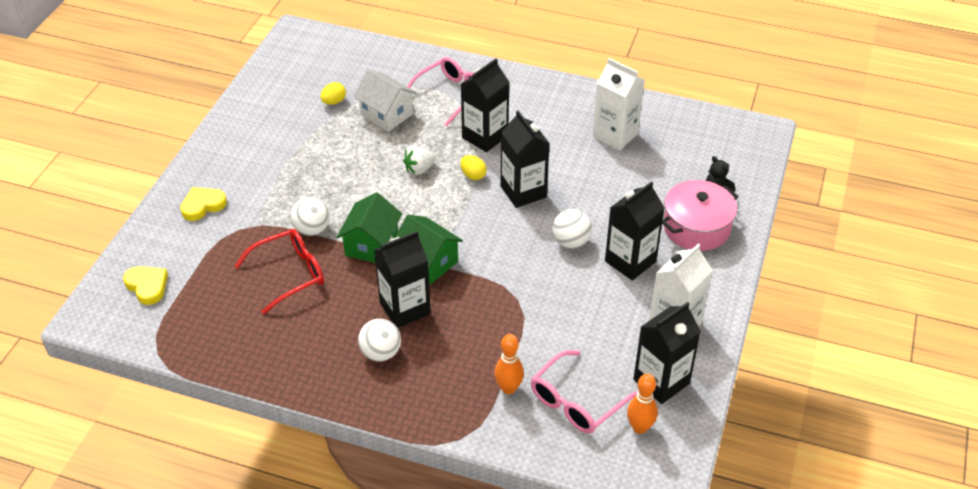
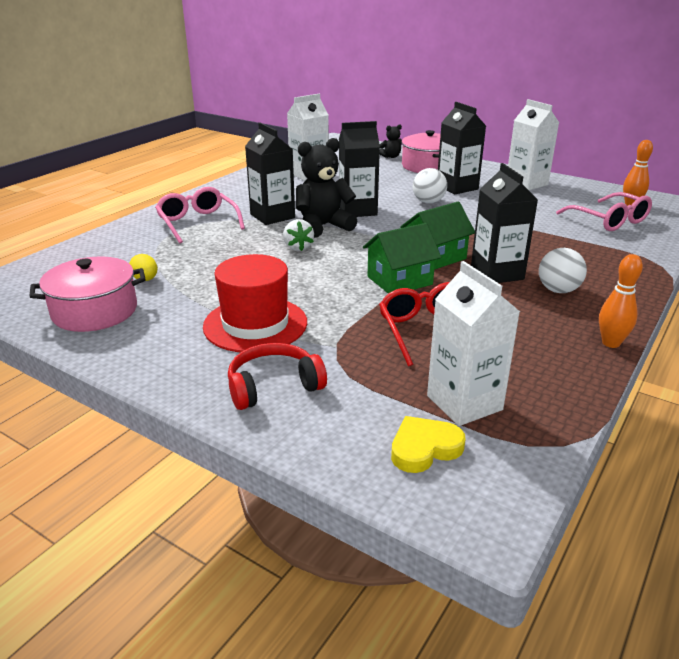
camera: 75 degrees left, 15 degrees down
yellow heart [180,187,227,221] -> red headphones [228,343,327,410]
white ball [291,197,330,236] -> none
green house [337,192,402,263] -> green house turned 60 degrees counterclockwise [363,223,441,294]
white house [353,69,417,132] -> none
yellow egg [460,155,487,180] -> black teddy bear [296,138,357,238]
orange bowling pin [494,334,524,394] -> orange bowling pin moved to [599,254,643,348]
black carton [633,302,701,404] -> none
none -> pink pot [29,257,146,332]
none -> red hat [203,254,307,352]
none -> white carton [427,261,520,426]

